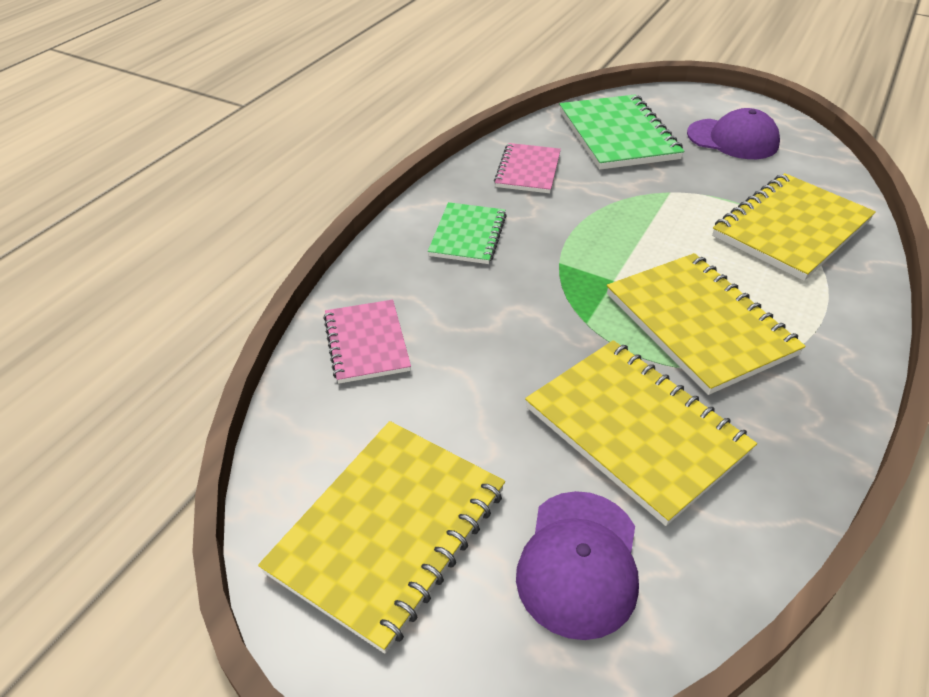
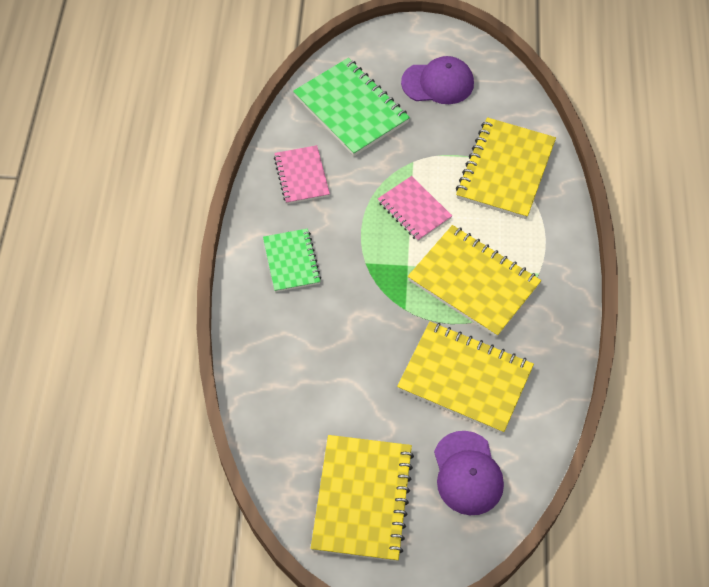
camera: 25 degrees left, 15 degrees up
pink notebook [323,300,411,384] -> pink notebook moved to [378,176,452,241]

